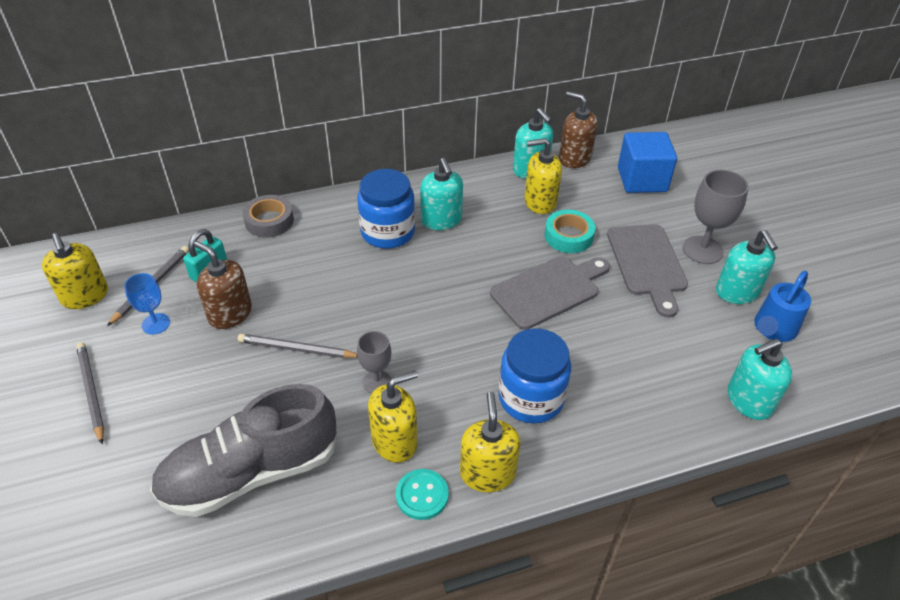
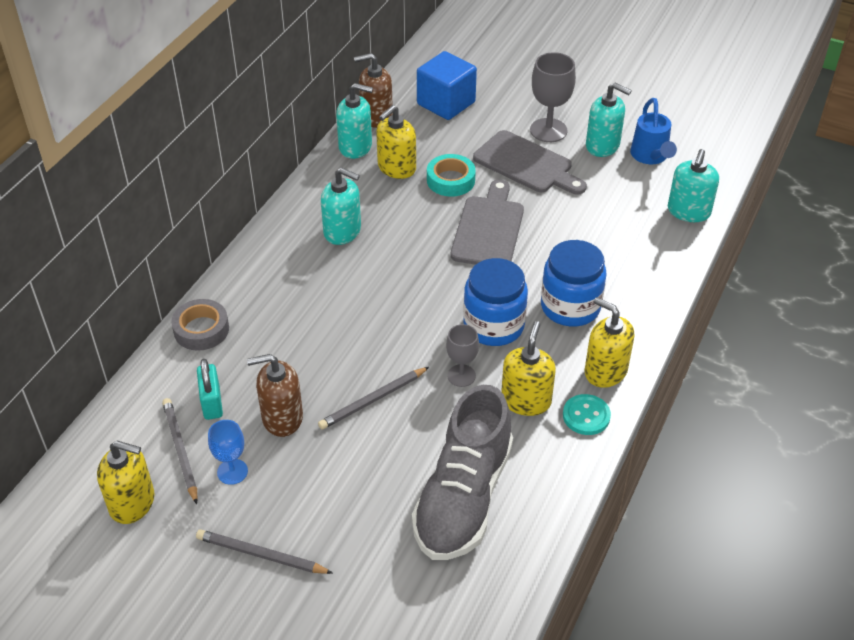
camera: 45 degrees left, 0 degrees up
blue jar [357,169,415,249] -> blue jar moved to [463,258,528,346]

